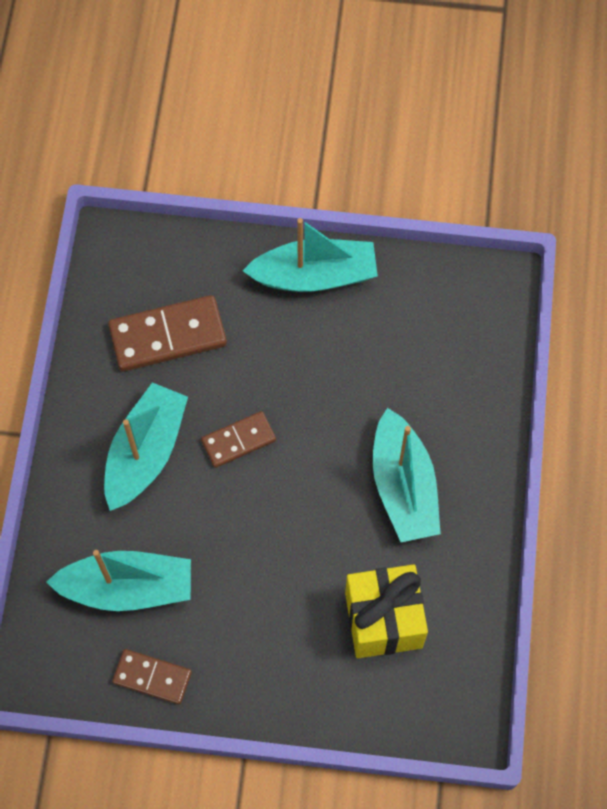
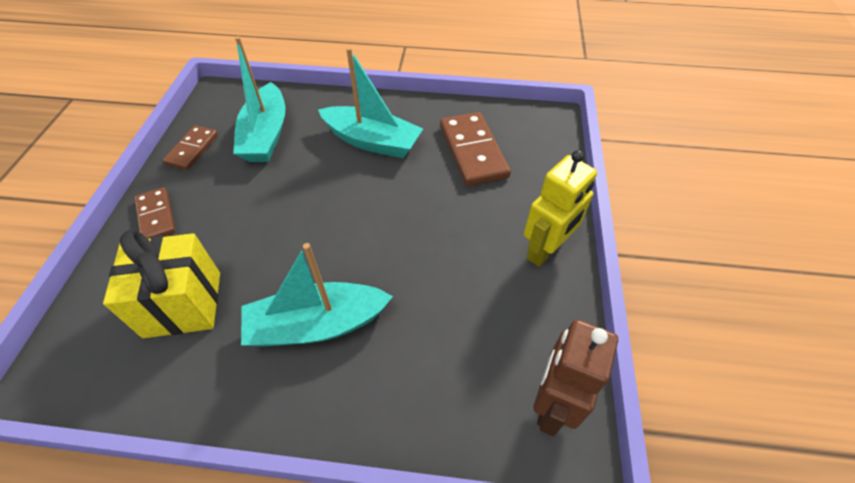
camera: 90 degrees right, 15 degrees down
brown domino [201,411,276,468] -> brown domino moved to [134,187,176,239]
turquoise boat [243,218,378,292] -> yellow robot [524,150,597,267]
none -> brown robot [534,319,618,436]

